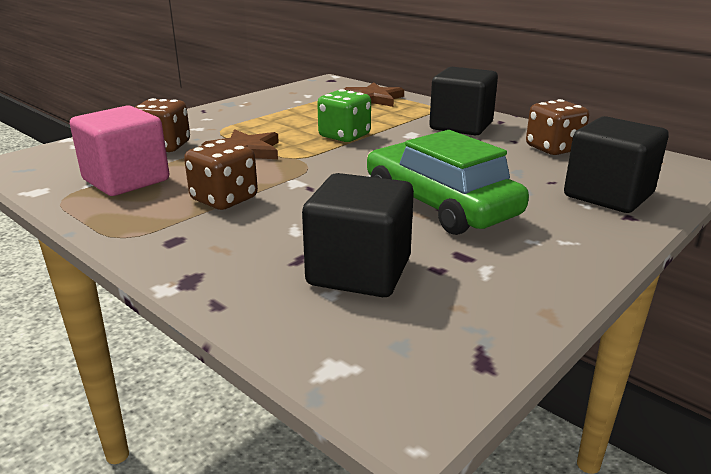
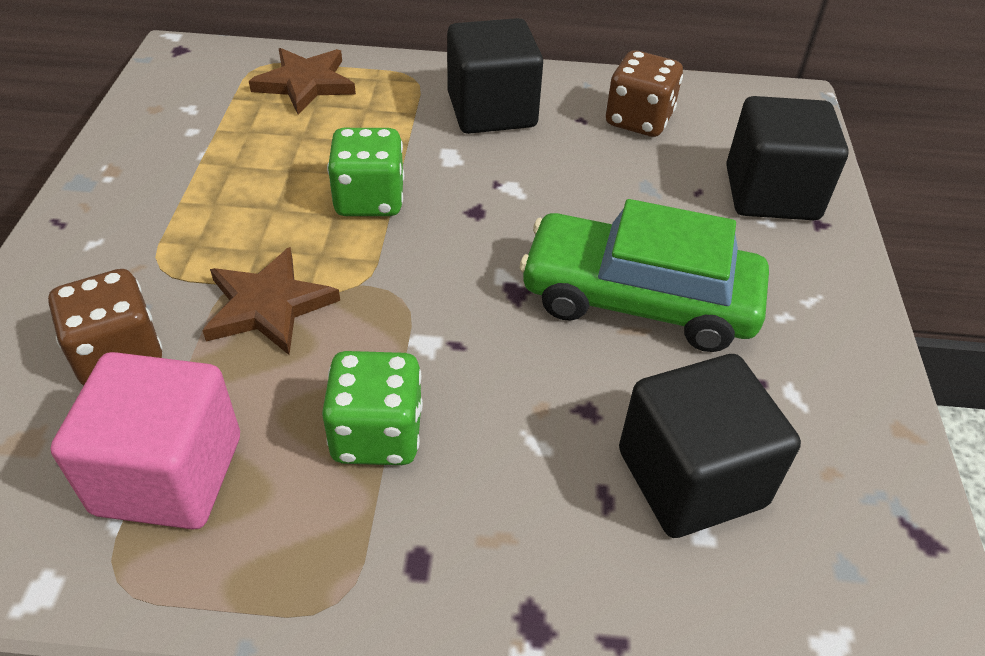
camera: 40 degrees left, 20 degrees up
brown dice [184,140,258,210] -> green dice [322,351,423,465]

